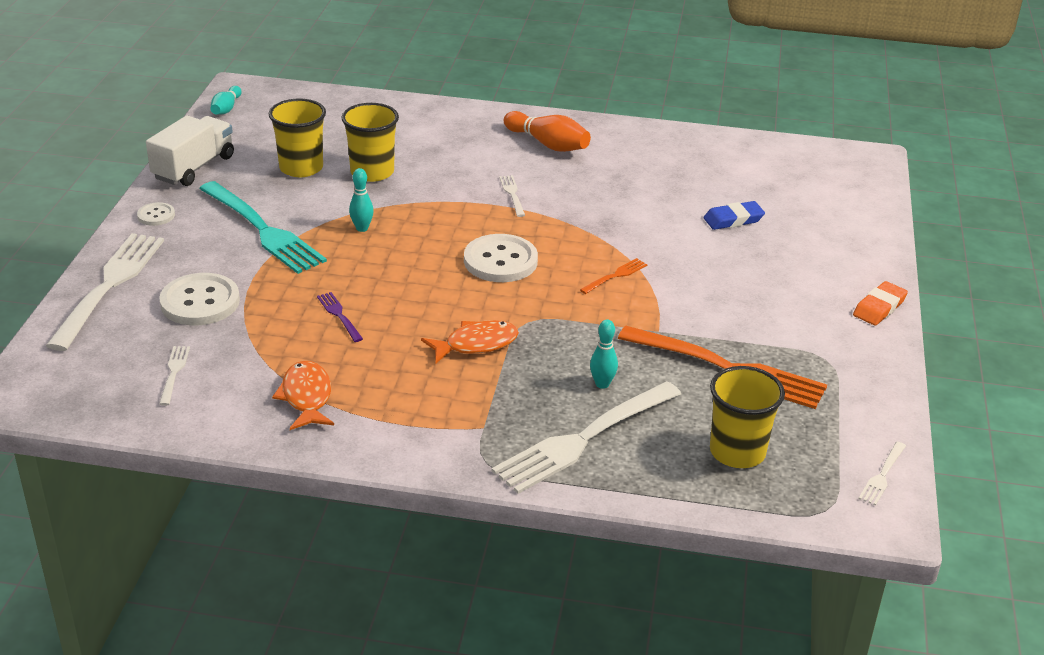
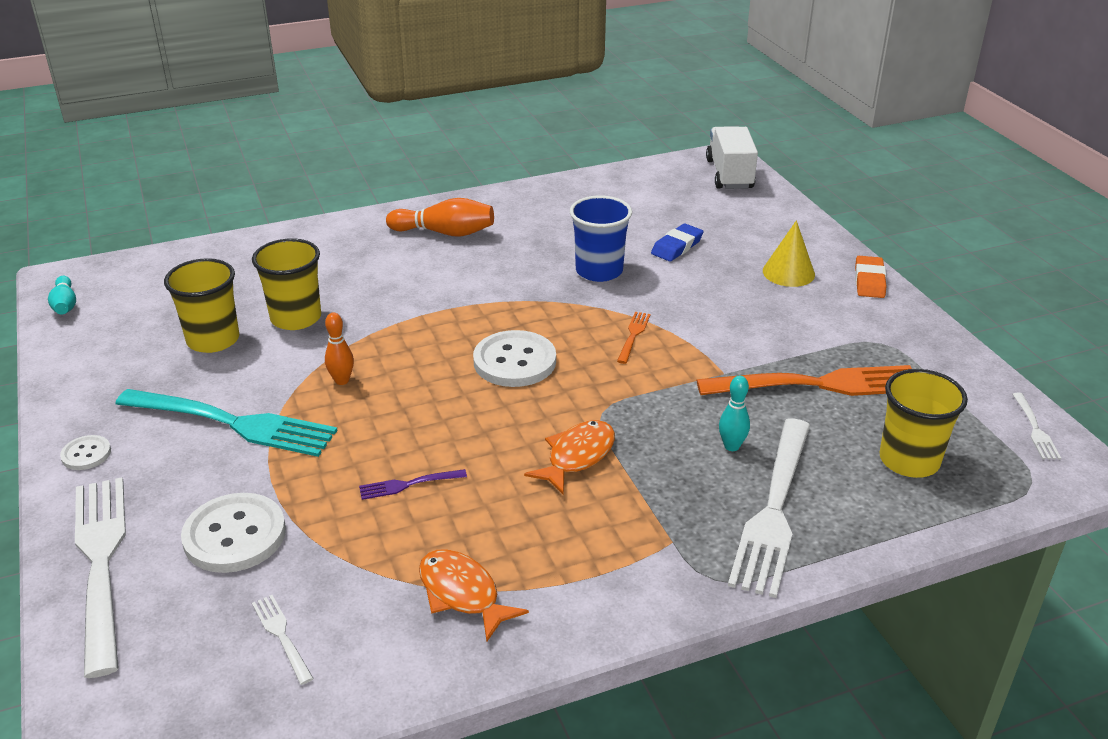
camera: 30 degrees left, 0 degrees up
white truck [146,116,234,186] -> white truck moved to [706,126,758,189]
purple fork [317,292,363,342] -> purple fork turned 45 degrees counterclockwise [359,469,467,500]
turquoise bowling pin [349,168,374,232] -> orange bowling pin [325,313,354,385]
white fork [499,175,525,217] -> none
none -> blue cup [570,196,632,282]
none -> yellow cone [763,220,815,287]

